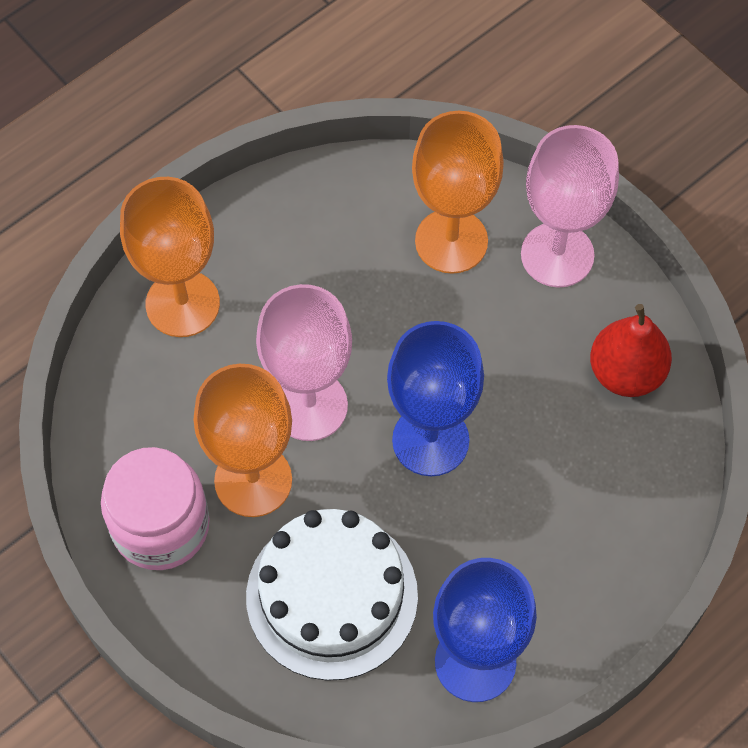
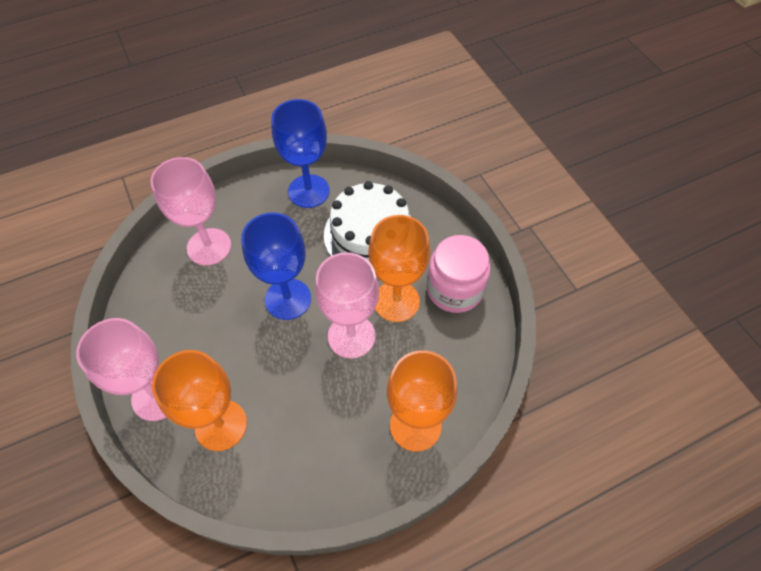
camera: 165 degrees left, 5 degrees down
red pear [590,304,672,397] -> none
none -> pink goblet [150,157,231,266]

